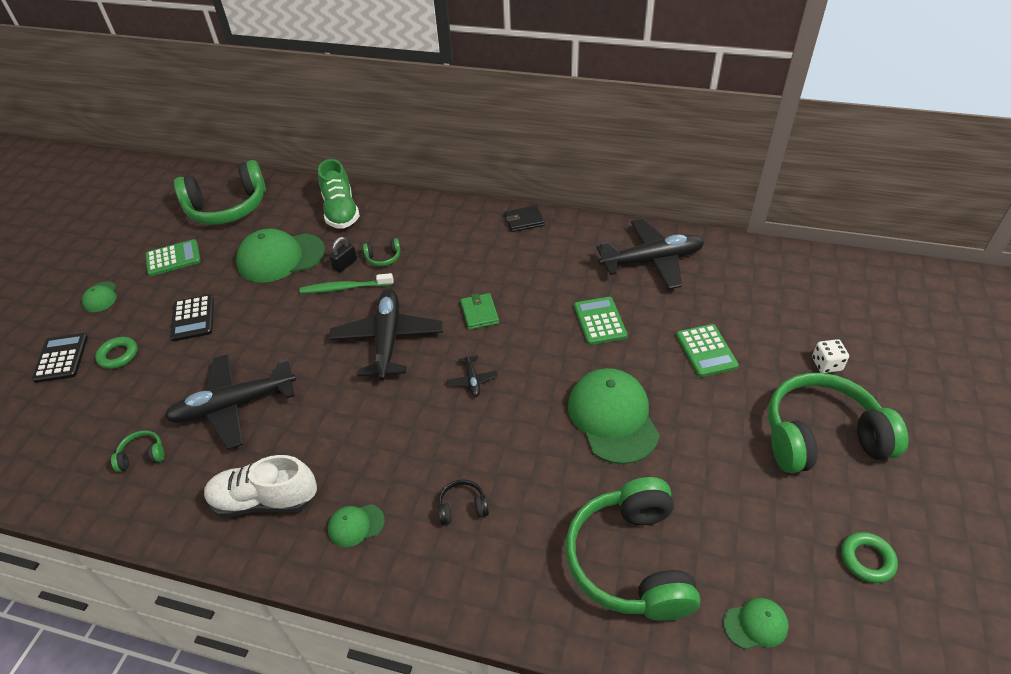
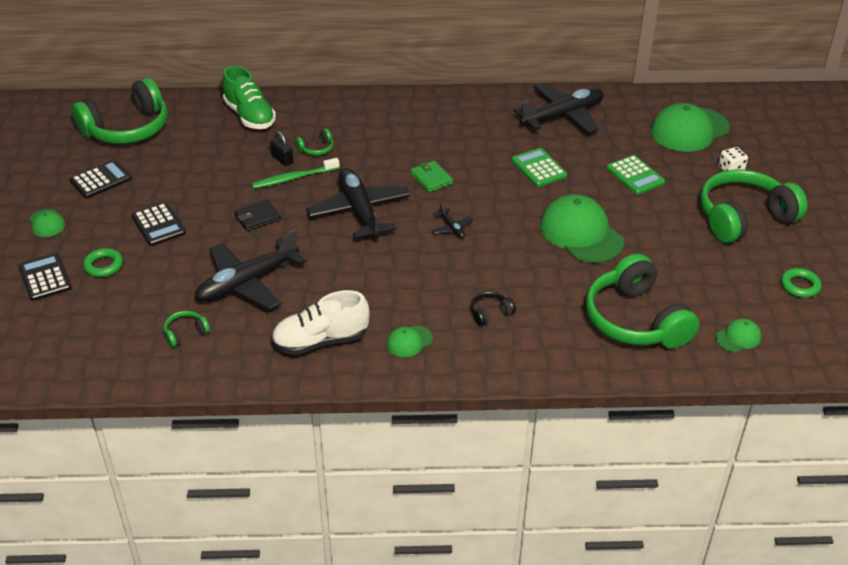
camera: 20 degrees left, 5 degrees down
green calculator [146,239,201,276] -> black calculator [69,160,132,198]
green cap [236,228,325,283] -> green cap moved to [651,103,730,152]
black padlock [329,237,357,273] -> black padlock turned 60 degrees counterclockwise [270,131,293,166]
black wallet [504,205,545,232] -> black wallet moved to [234,199,281,231]

